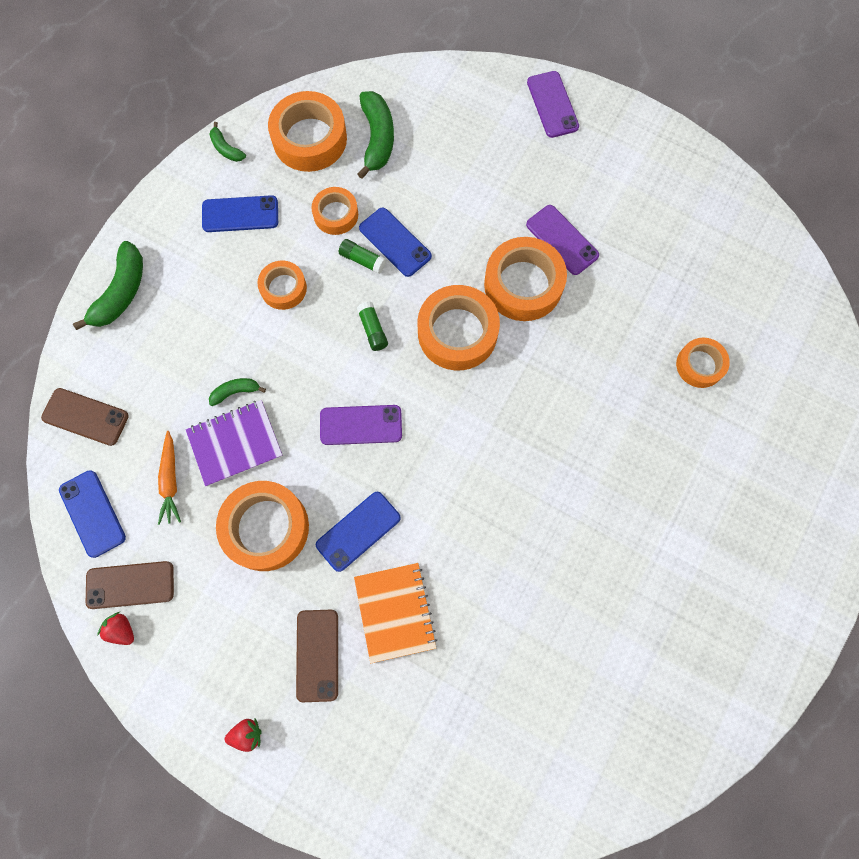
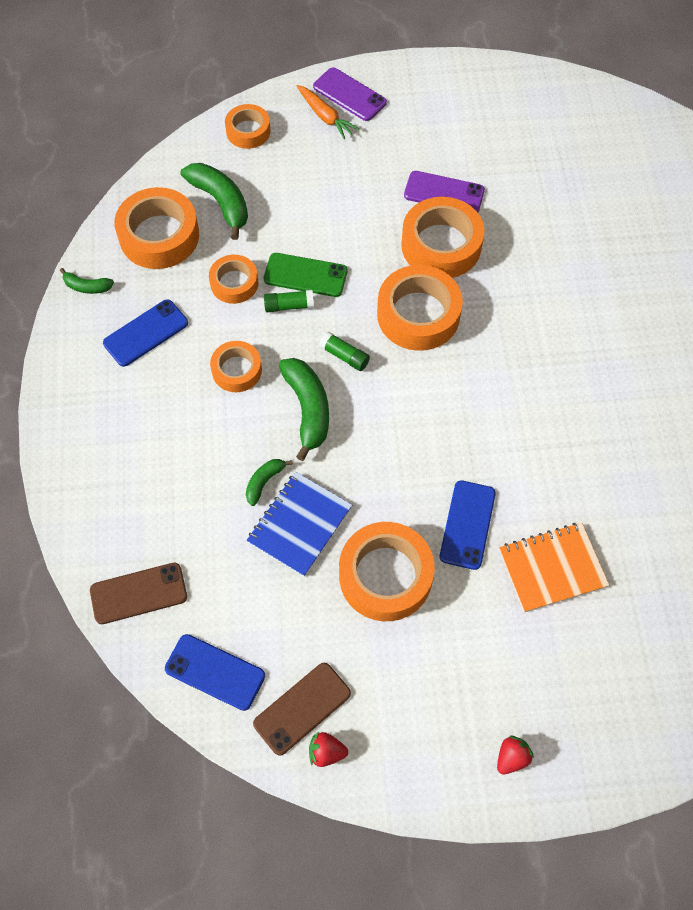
camera: 35 degrees left, 10 degrees down
green banana [73,241,143,330] -> green banana moved to [279,358,329,461]
orange carrot [158,431,181,525] -> orange carrot moved to [297,85,359,139]
purple notebook [186,400,283,487] -> blue notebook [246,472,352,577]
brown phone [296,610,338,702] -> none
purple phone [320,405,402,445] -> none
orange notebook [354,563,437,663] -> orange notebook turned 60 degrees counterclockwise [499,523,609,613]
blue phone [359,208,432,277] -> green phone [264,253,347,297]
orange tape [676,338,730,388] -> orange tape moved to [225,104,271,149]

